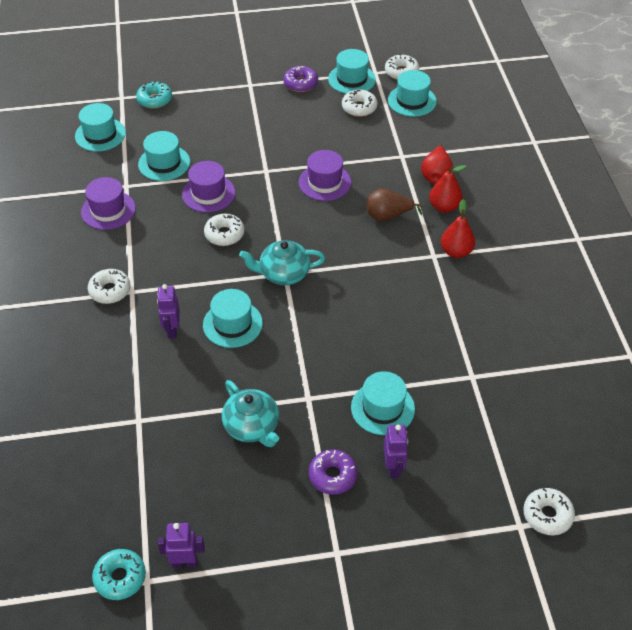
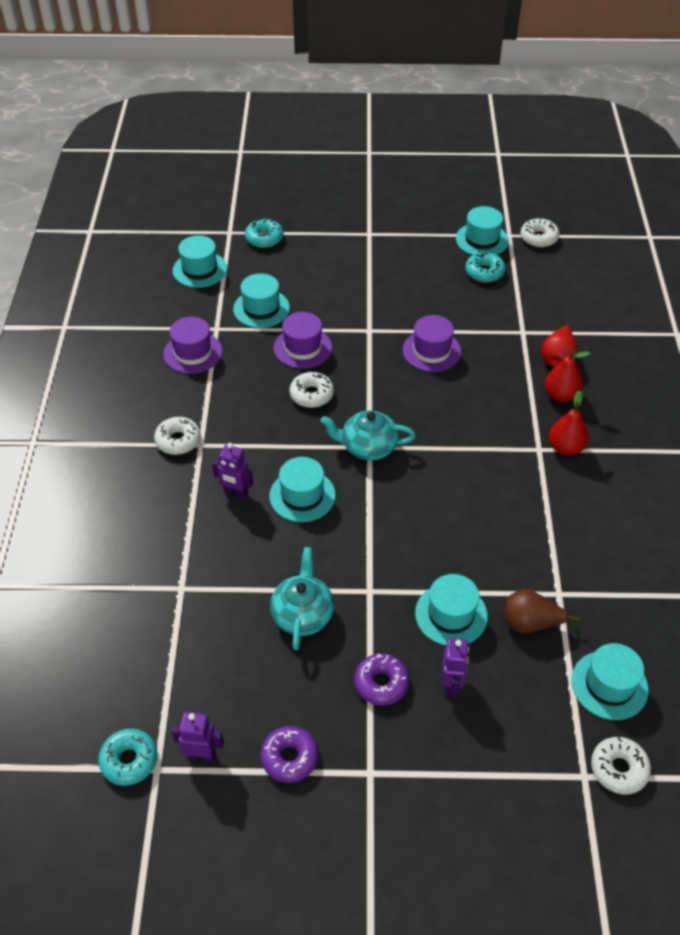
camera: 10 degrees right, 0 degrees up
purple robot [157,284,180,339] -> purple robot turned 75 degrees counterclockwise [212,443,253,499]
turquoise teapot [222,380,279,447] -> turquoise teapot turned 150 degrees counterclockwise [270,547,334,650]
purple donut [283,66,318,92] -> purple donut moved to [260,726,319,783]
white donut [342,90,377,117] -> turquoise donut [465,252,505,283]
brown pear [367,188,423,222] -> brown pear moved to [504,589,580,634]
turquoise hat [388,70,437,117] -> turquoise hat moved to [571,643,649,720]

